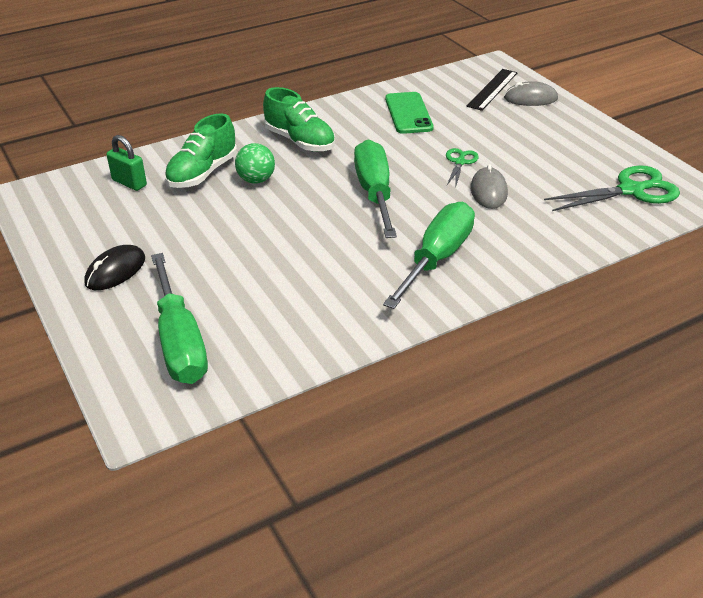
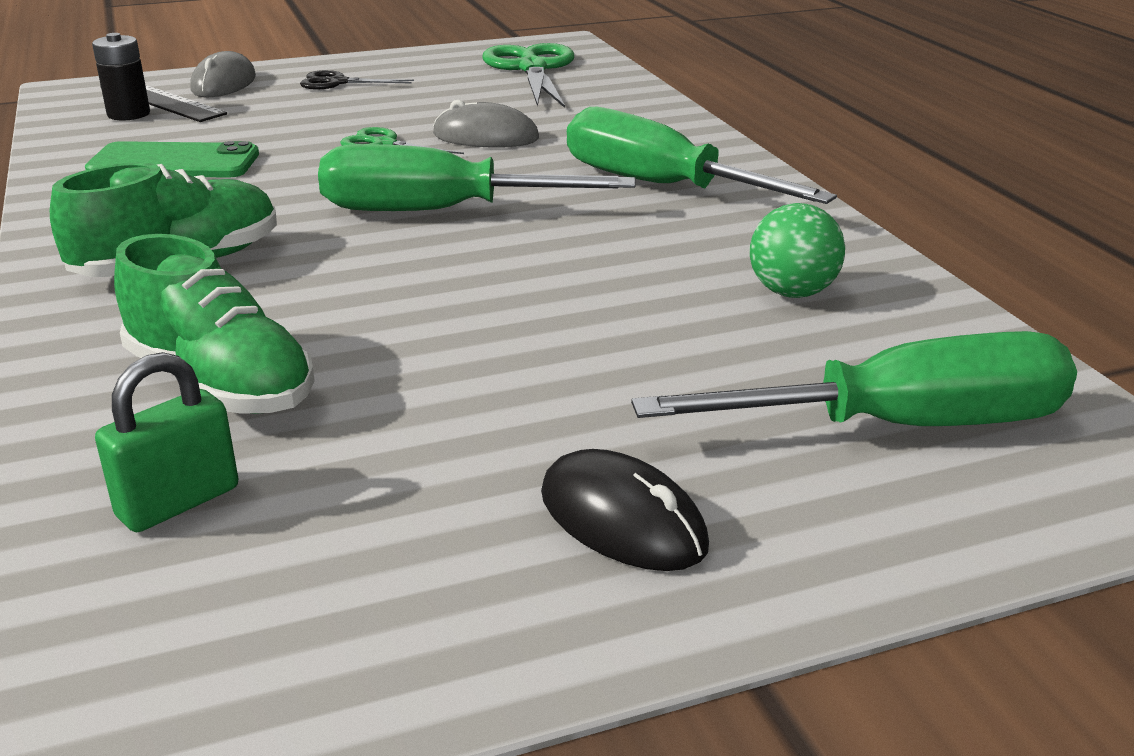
camera: 80 degrees left, 10 degrees down
green ball [235,143,275,184] -> green ball moved to [750,203,845,298]
none -> black battery [92,33,150,121]
none -> black scissors [300,70,414,89]

